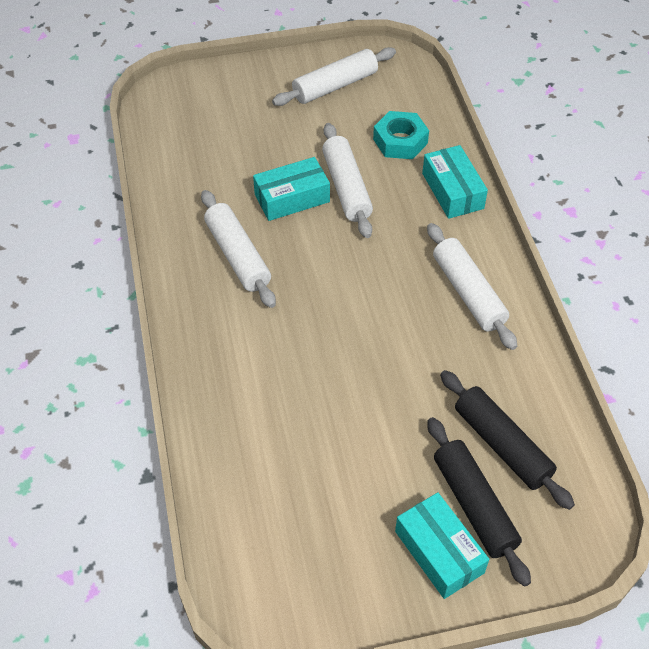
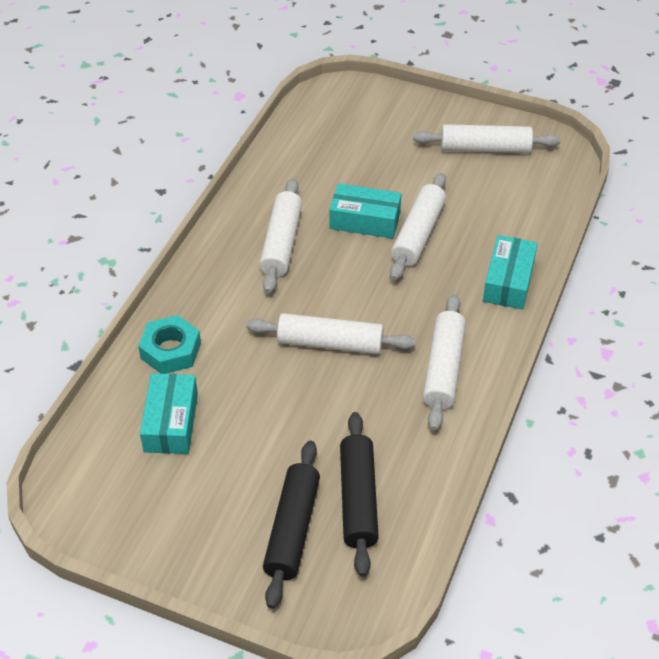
camera: 35 degrees right, 5 degrees down
turquoise nut [373,111,429,159] -> turquoise nut moved to [138,315,201,374]
turquoise box [395,492,489,599] -> turquoise box moved to [140,373,198,454]
none -> white rolling pin [246,313,415,354]

